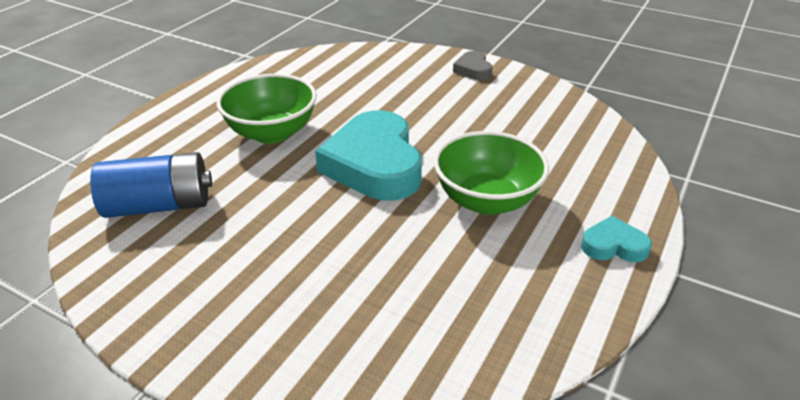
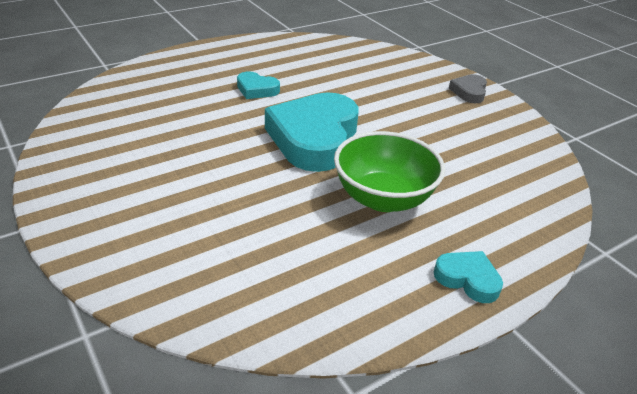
camera: 25 degrees right, 0 degrees up
blue battery [90,152,212,218] -> none
green bowl [216,74,317,144] -> turquoise heart [237,71,280,99]

